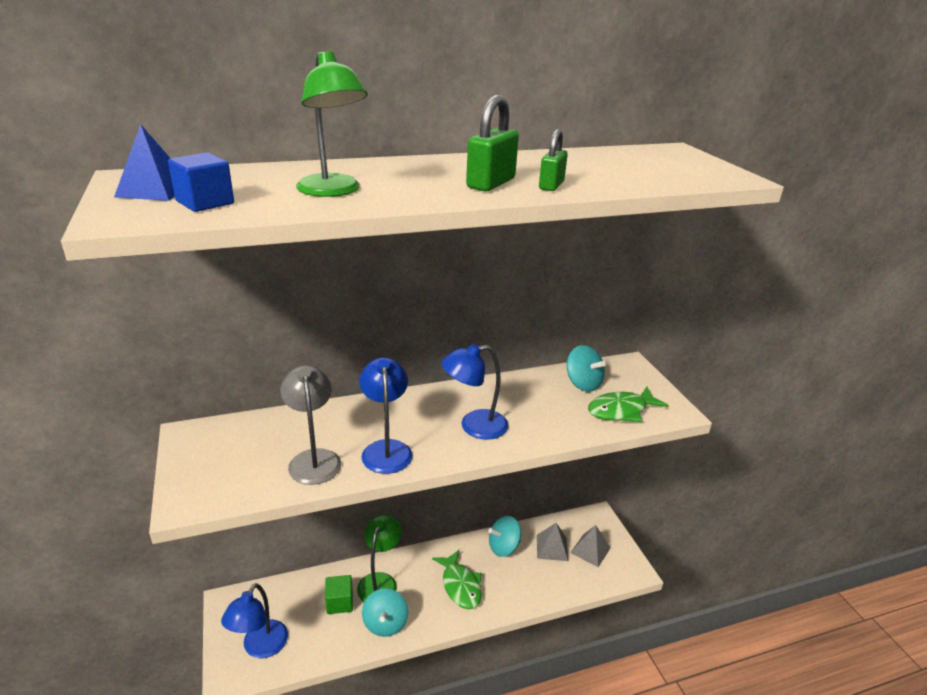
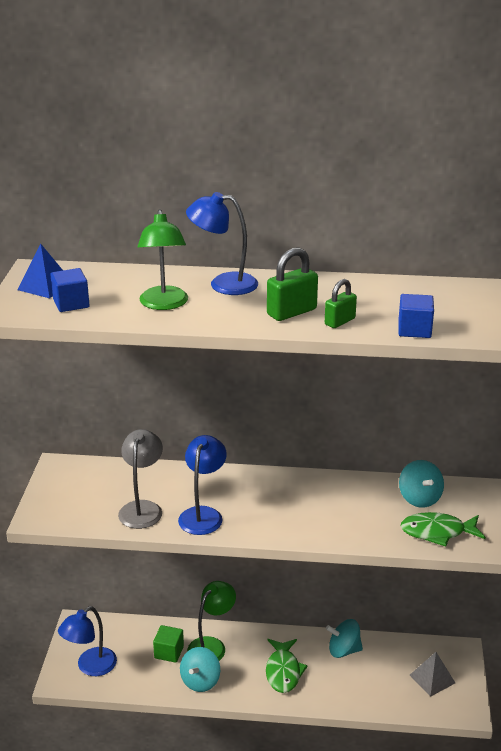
camera: 25 degrees right, 0 degrees up
blue lamp [441,344,509,440] -> blue lamp moved to [186,192,258,295]
grey pyramid [537,523,568,561] -> none
none -> blue cube [398,294,434,338]

